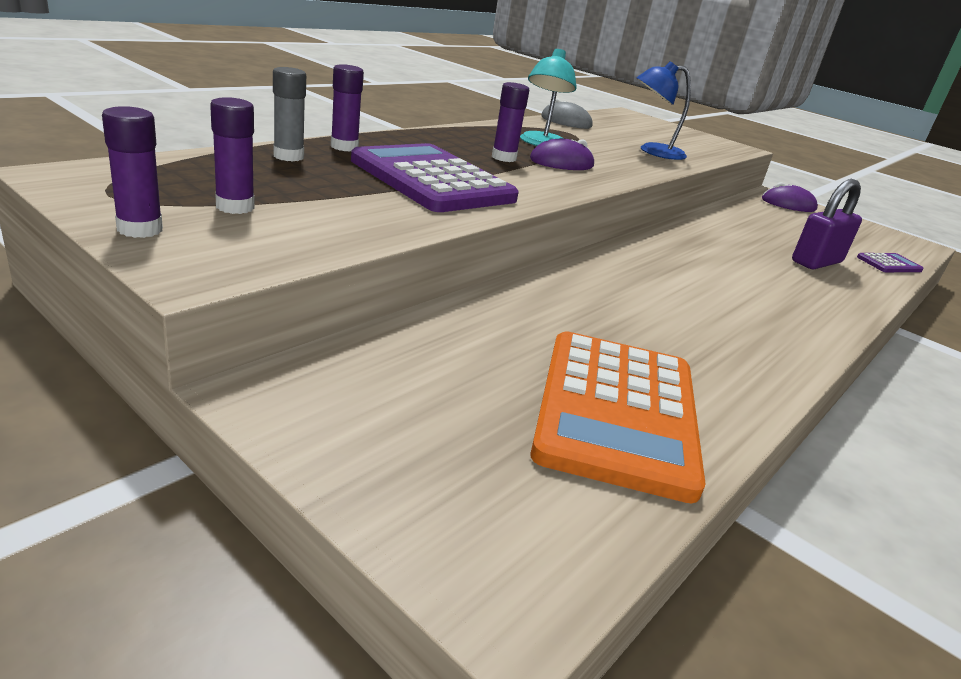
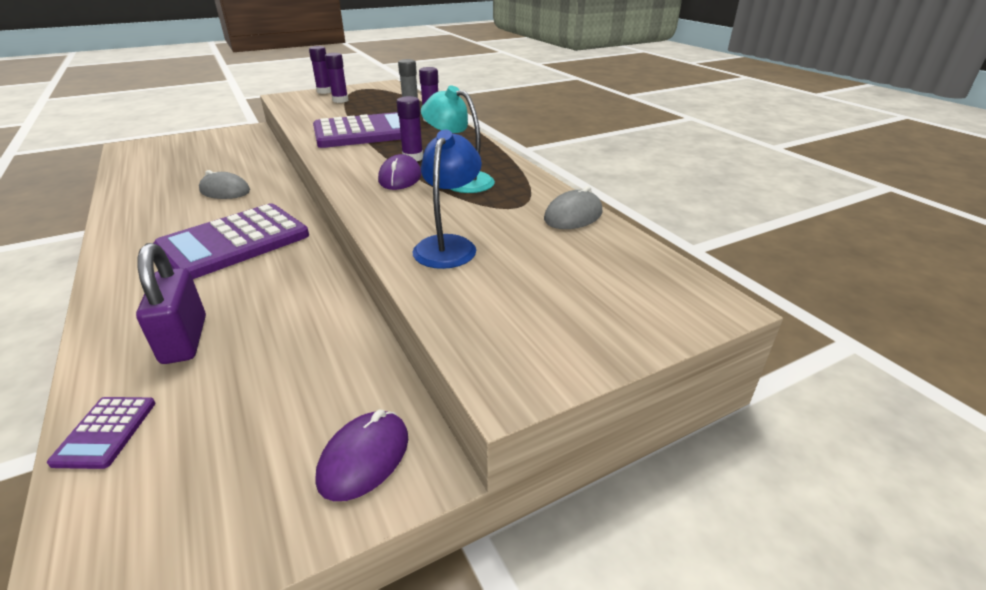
camera: 115 degrees right, 5 degrees up
orange calculator [530,331,705,503] -> none
none -> purple calculator [153,203,309,279]
none -> grey mouse [199,170,250,199]

